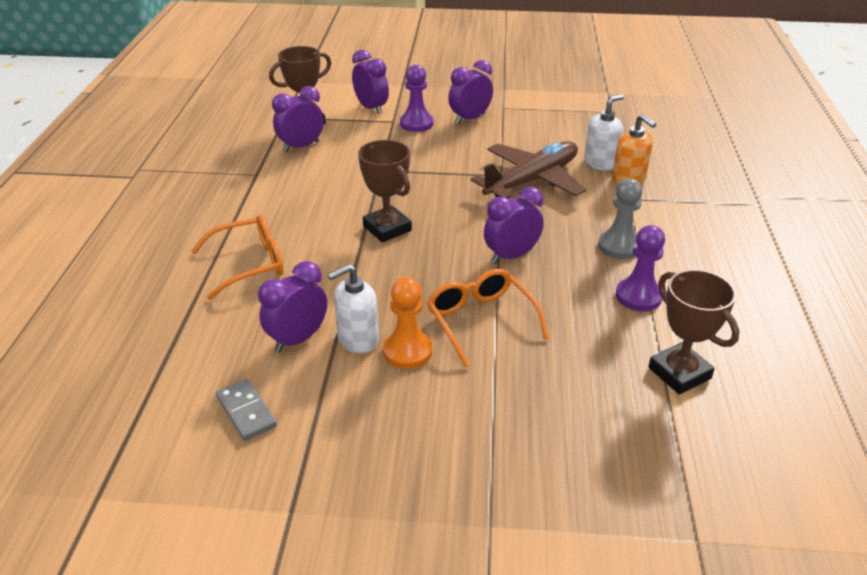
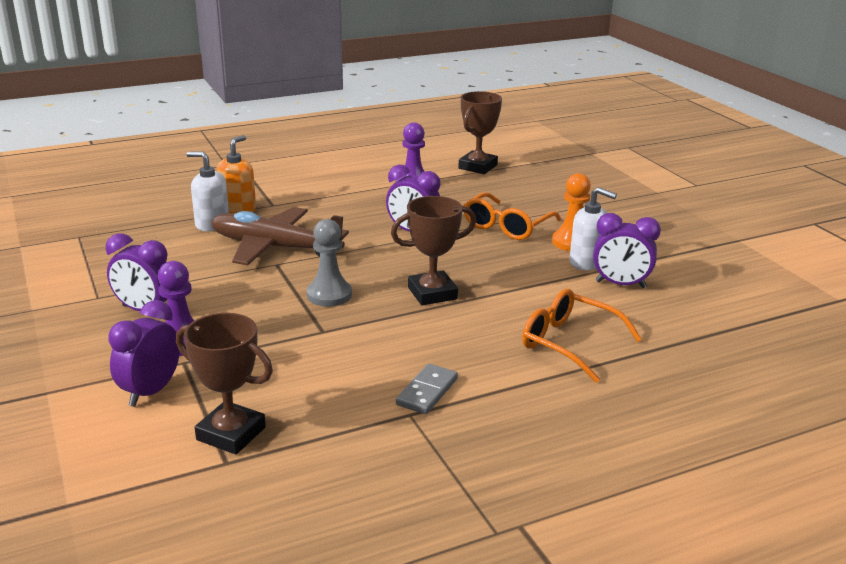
camera: 120 degrees left, 10 degrees down
grey domino [216,379,277,441] -> grey domino moved to [396,364,458,414]
purple clock [272,86,324,152] -> none
brown trophy [358,140,412,242] -> brown trophy turned 45 degrees clockwise [391,196,476,305]
grey pawn [598,178,643,259] -> grey pawn moved to [307,219,352,307]

